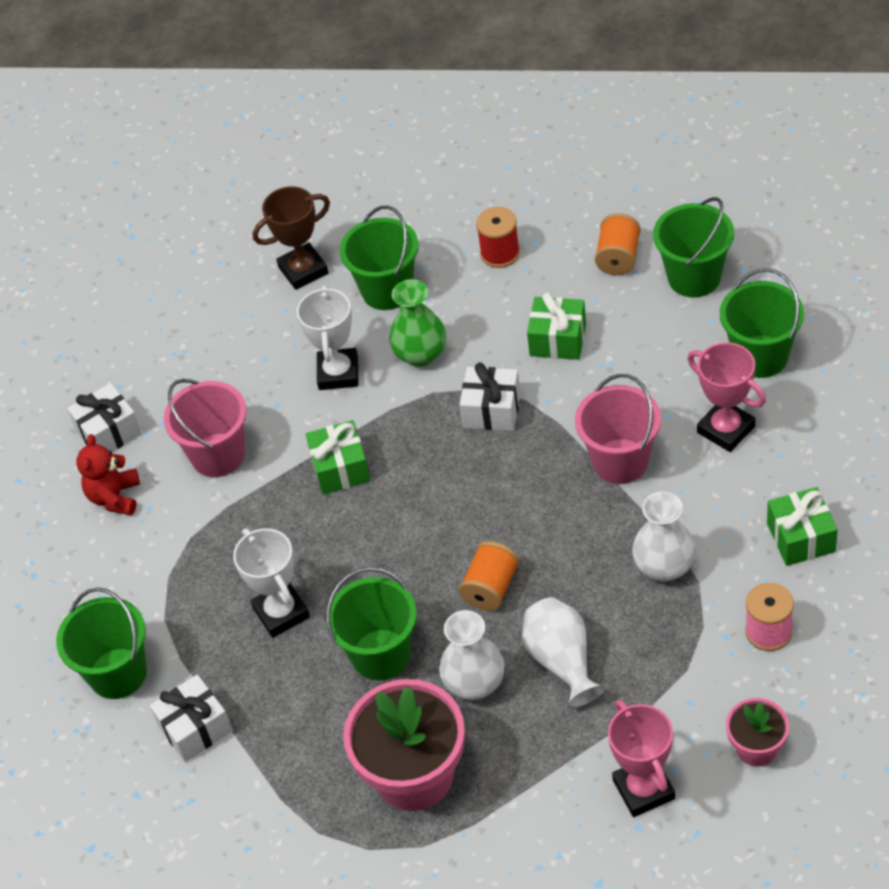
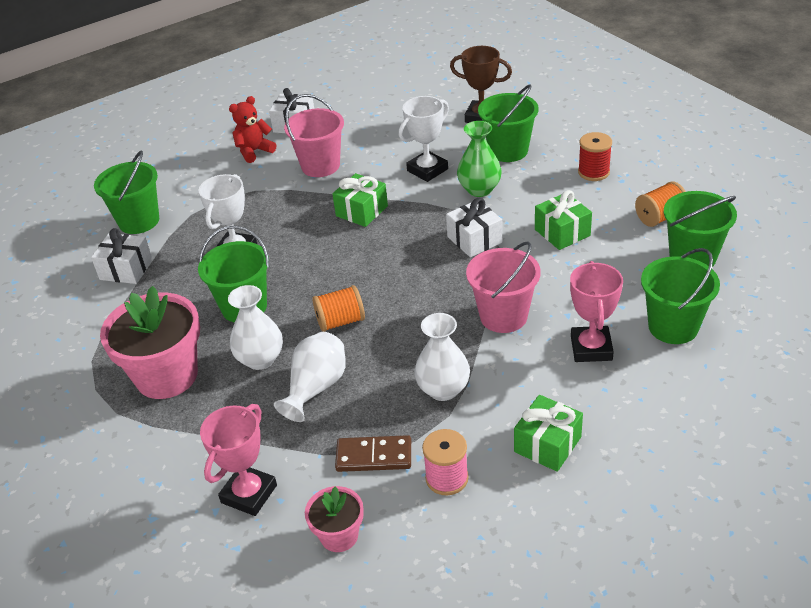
camera: 45 degrees right, 10 degrees down
none -> brown domino [335,435,411,472]

